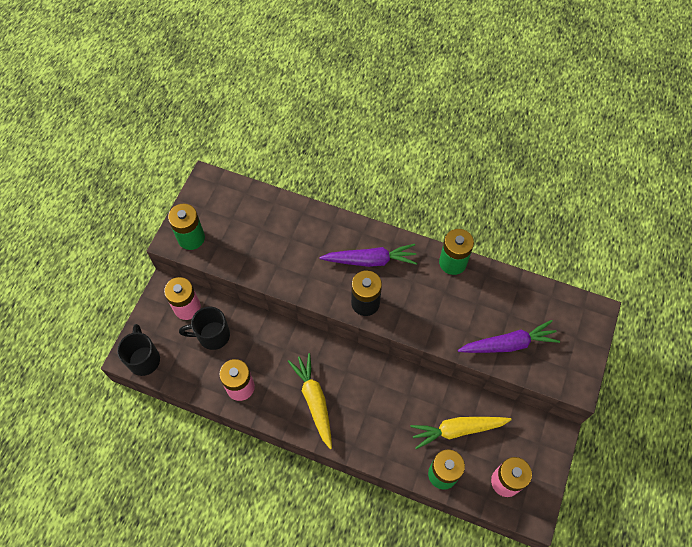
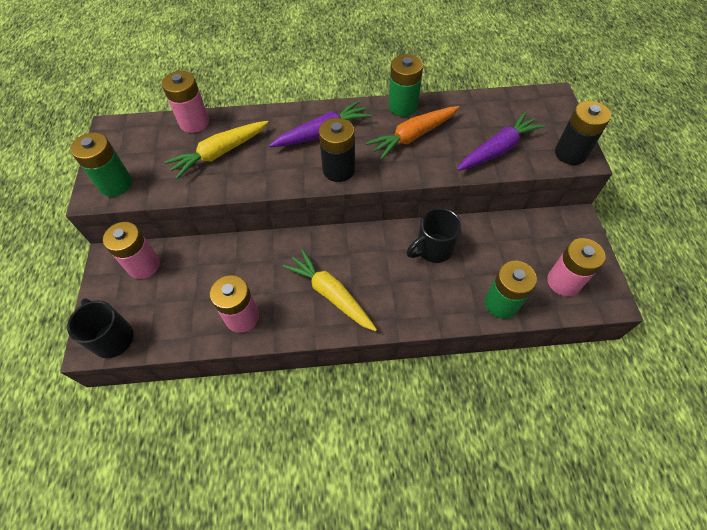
camera: 25 degrees left, 5 degrees down
black mug [179,307,230,350] -> black mug moved to [407,208,462,263]
yellow carrot [410,417,512,449] -> yellow carrot moved to [165,121,269,179]
none -> pink battery [162,71,209,133]
none -> orange carrot [366,106,459,160]
none -> black battery [555,101,611,165]

